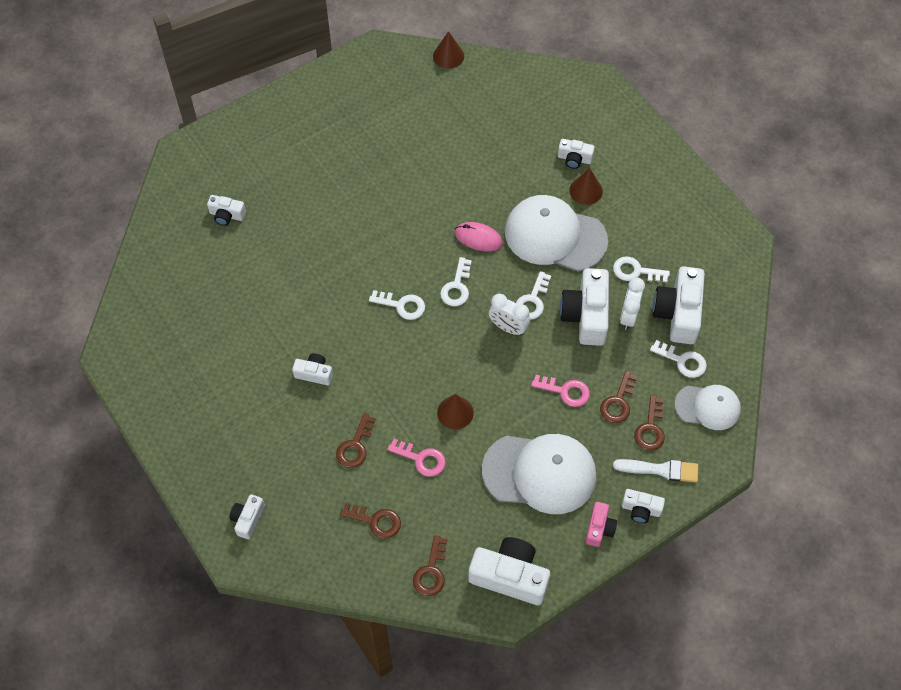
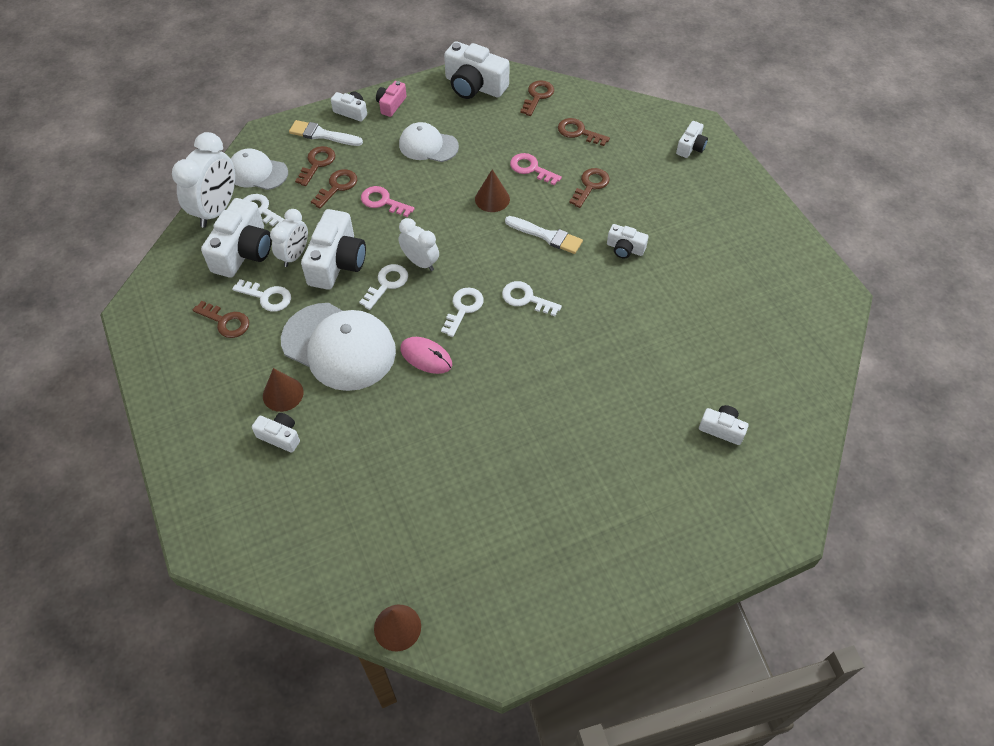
camera: 170 degrees left, 5 degrees down
white cap [482,434,596,514] -> white cap [399,122,459,162], size x0.59
none -> white clock [172,132,235,228]
none -> brown key [193,301,249,338]
none -> white brush [505,216,583,254]

